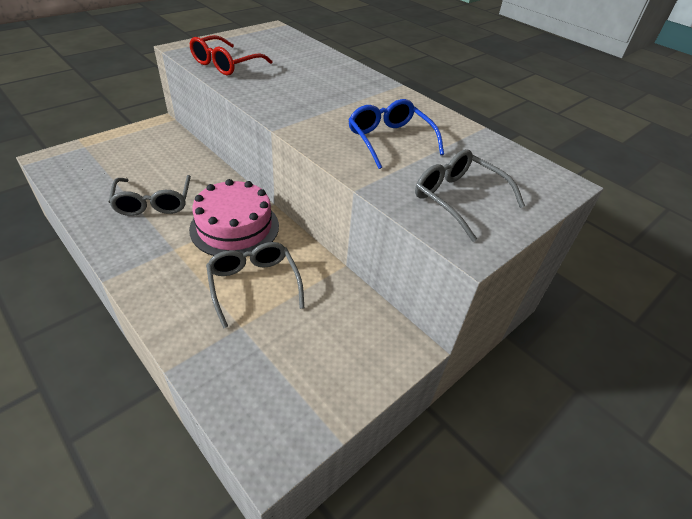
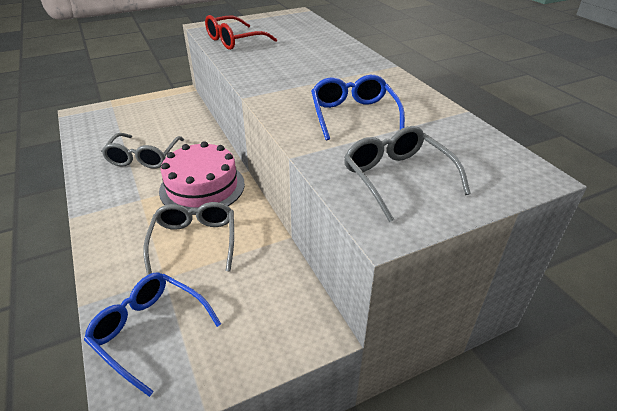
camera: 20 degrees right, 5 degrees down
none -> blue glasses [84,273,221,397]

